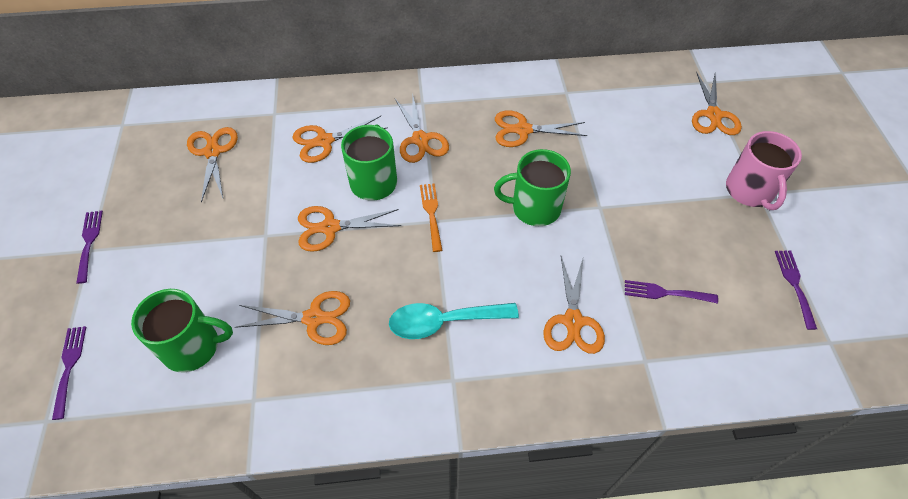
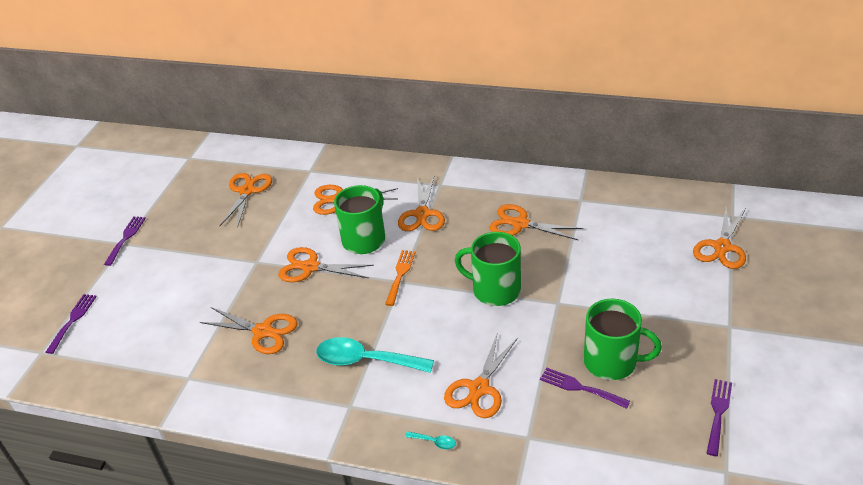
camera: 25 degrees right, 15 degrees down
green mug [131,289,233,372] -> green mug moved to [584,299,662,380]
pink mug [726,131,802,210] -> none
none -> turquoise spoon [405,431,456,449]

